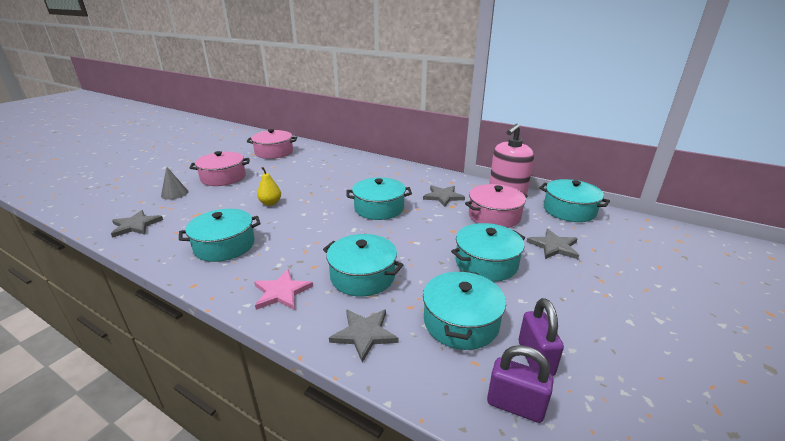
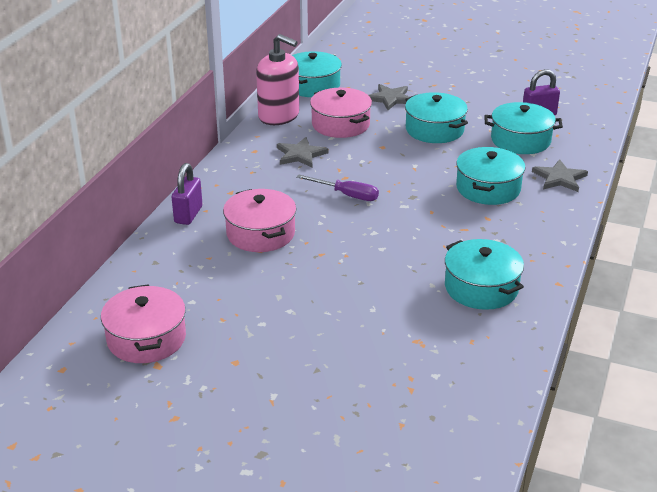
camera: 100 degrees left, 5 degrees up
grey star [111,210,163,238] -> none
grey cone [161,167,188,200] -> none
pink pot [190,151,250,186] -> pink pot moved to [223,189,296,252]
pink star [254,269,313,310] -> none
yellow pear [257,167,281,206] -> none
turquoise pot [347,177,412,220] -> purple screwdriver [297,174,379,201]
purple padlock [487,345,554,423] -> purple padlock moved to [172,163,202,225]

